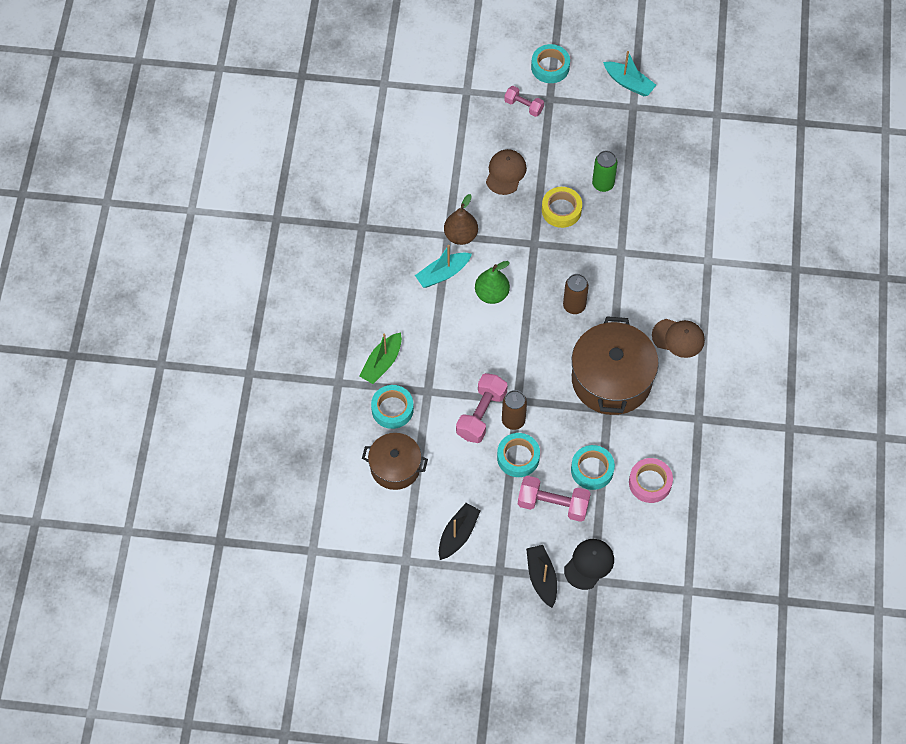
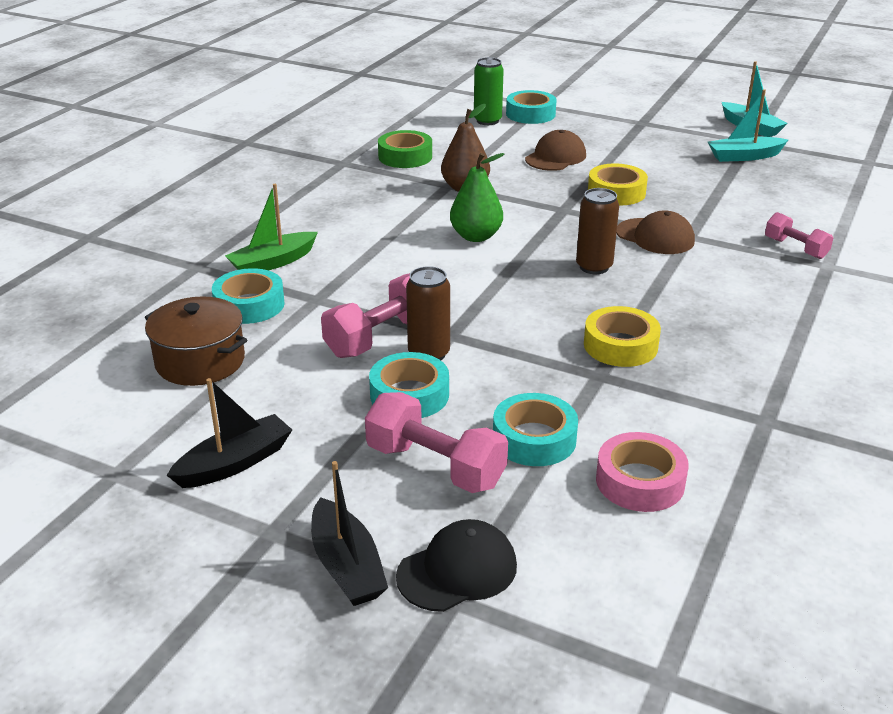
camera: 20 degrees right, 30 degrees down
turquoise boat [415,245,472,288] -> turquoise boat moved to [708,89,788,162]
pink dumbbell [504,86,544,117] -> pink dumbbell moved to [765,212,833,259]
black boat [526,545,557,608] -> black boat turned 150 degrees clockwise [311,461,388,606]
turquoise tape [531,44,570,83] -> turquoise tape moved to [506,90,557,124]
brown pot [572,316,659,415] -> yellow tape [584,306,661,367]
green can [592,151,618,192] -> green can moved to [474,57,504,125]
brown cap [652,319,705,358] -> brown cap moved to [617,211,695,254]
none -> green tape [378,130,432,168]

